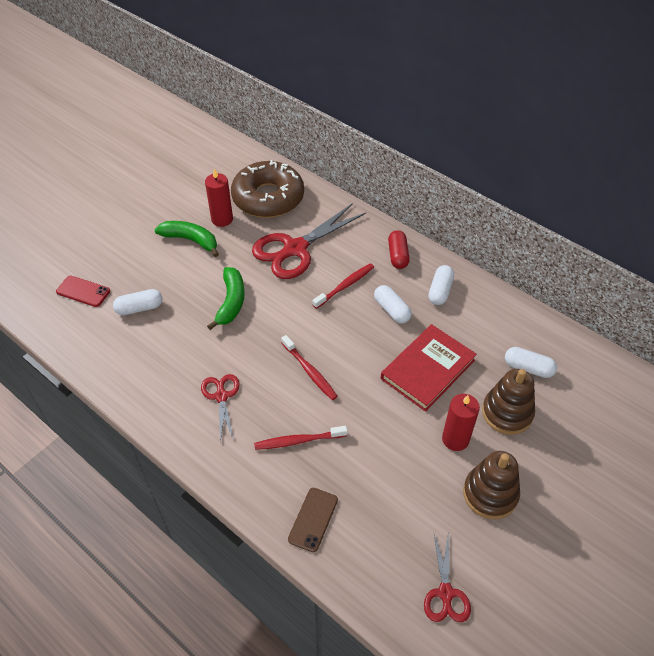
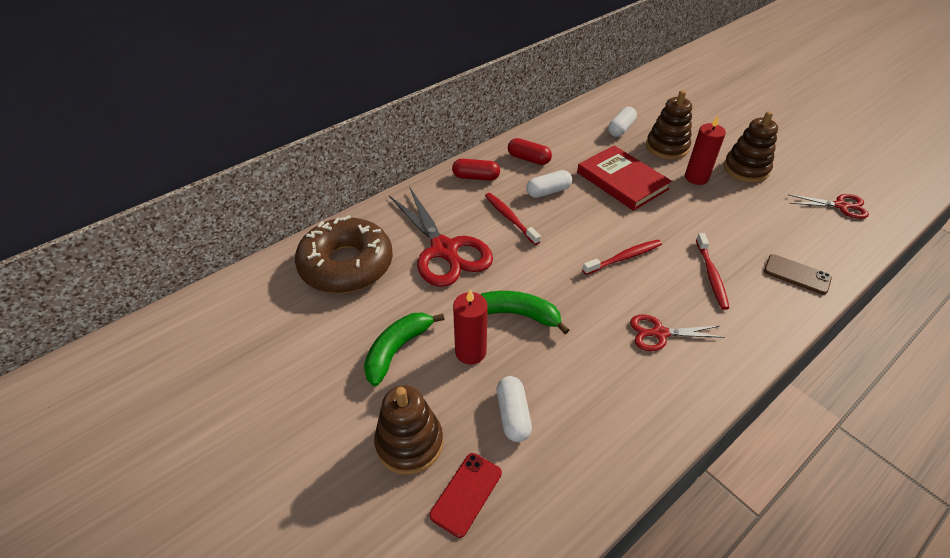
camera: 80 degrees left, 5 degrees down
red candle [205,168,233,227] -> red candle moved to [453,289,488,365]
white capsule [428,265,454,305] -> red capsule [508,138,552,165]
none -> brown stacking toy [374,385,443,475]

